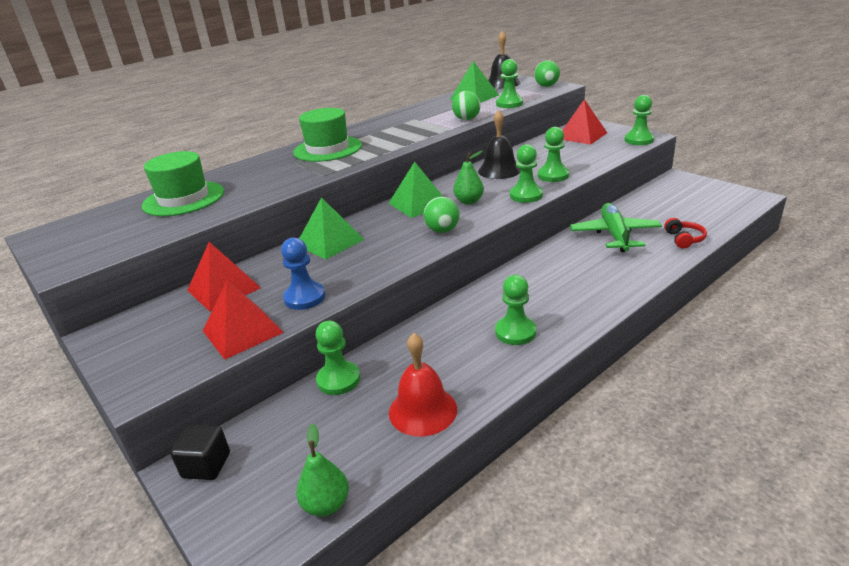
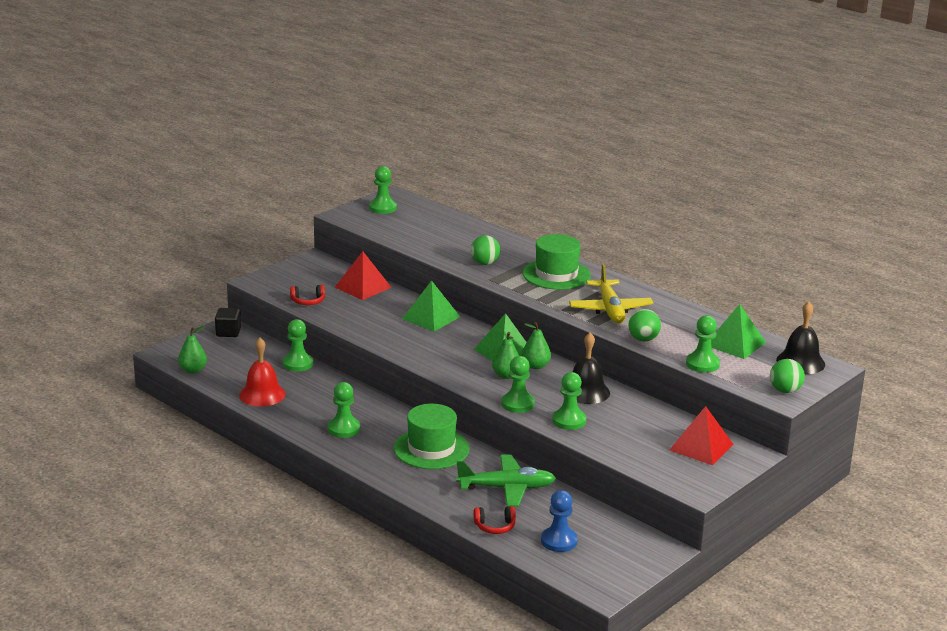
camera: 80 degrees right, 5 degrees down
green hat [142,151,224,216] -> green hat moved to [394,404,470,469]
red pyramid [203,281,284,360] -> red headphones [290,285,325,305]
blue pawn [281,237,326,310] -> blue pawn moved to [541,490,578,552]
green ball [424,197,460,233] -> green ball moved to [471,235,500,265]
green pawn [625,95,654,145] -> green pawn moved to [369,166,397,214]
none -> green pear [522,322,551,369]
none -> yellow plane [569,264,653,323]

